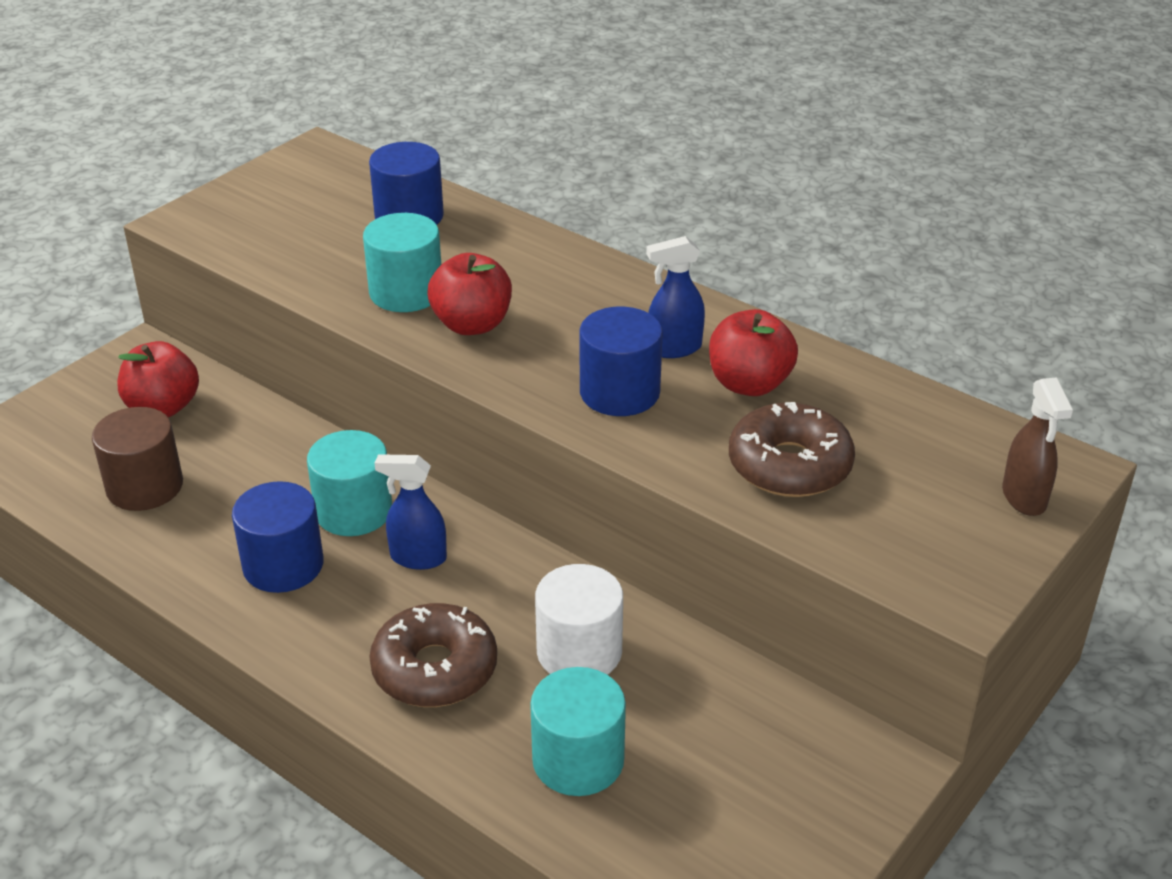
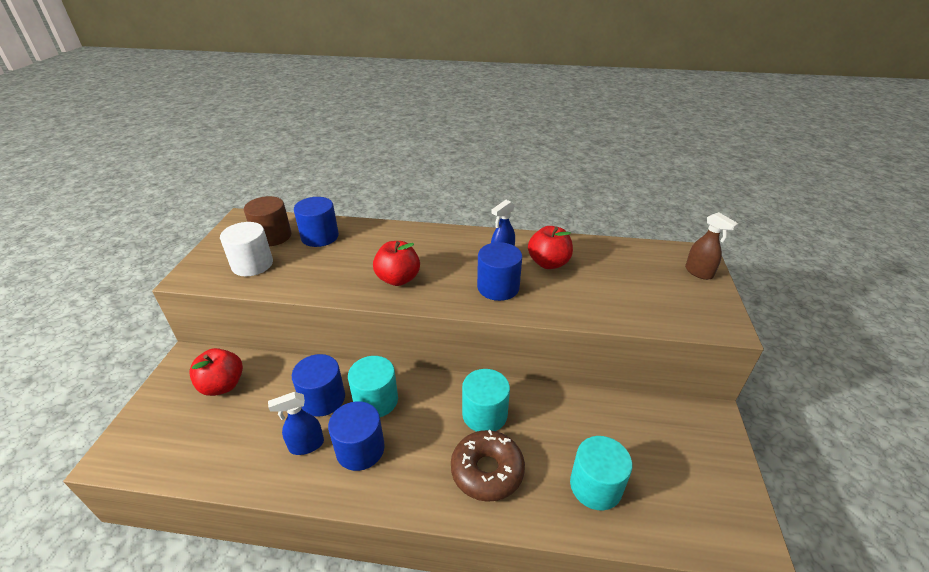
camera: 30 degrees left, 0 degrees up
brown cylinder [92,407,183,511] -> brown cylinder moved to [244,196,291,246]
turquoise cylinder [363,213,441,312] -> turquoise cylinder moved to [462,369,510,432]
blue spray bottle [375,454,447,570] -> blue spray bottle moved to [268,392,324,455]
white cylinder [535,564,623,675] -> white cylinder moved to [220,222,273,276]
brown donut [729,402,855,497] -> none
none -> blue cylinder [292,354,345,417]

